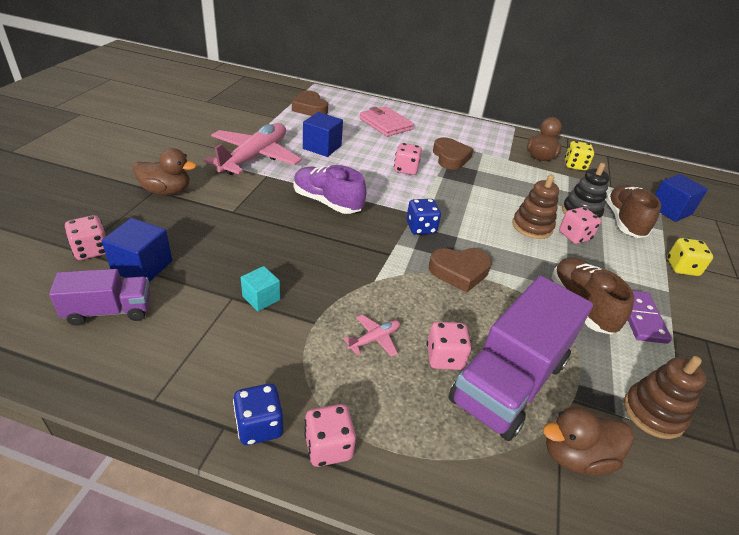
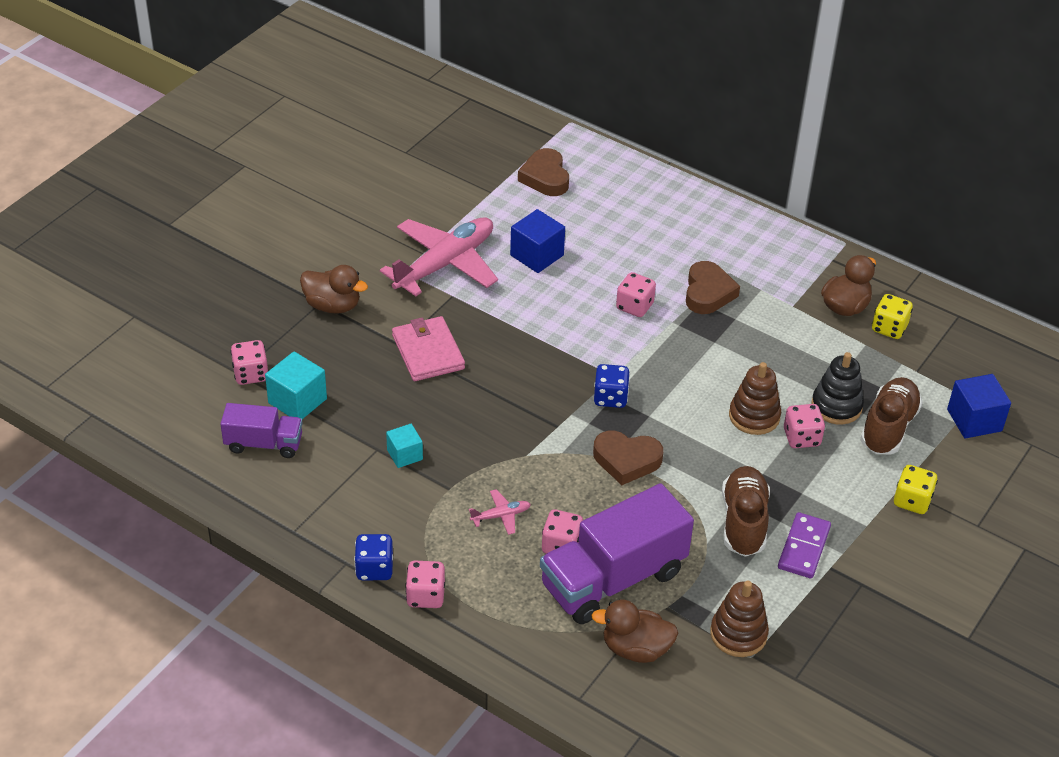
camera: 20 degrees right, 5 degrees up
blue cube [101,218,172,282] -> turquoise cube [265,351,327,419]
purple shoe [294,165,366,214] -> none
pink wallet [360,106,414,137] -> pink wallet moved to [392,316,465,381]

